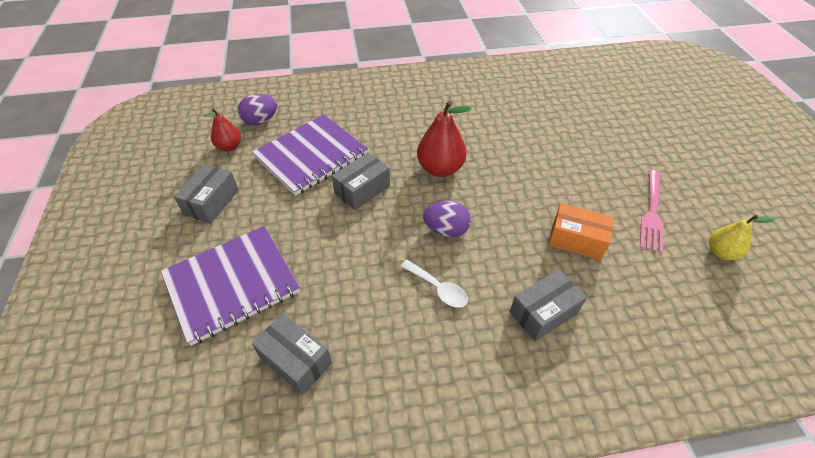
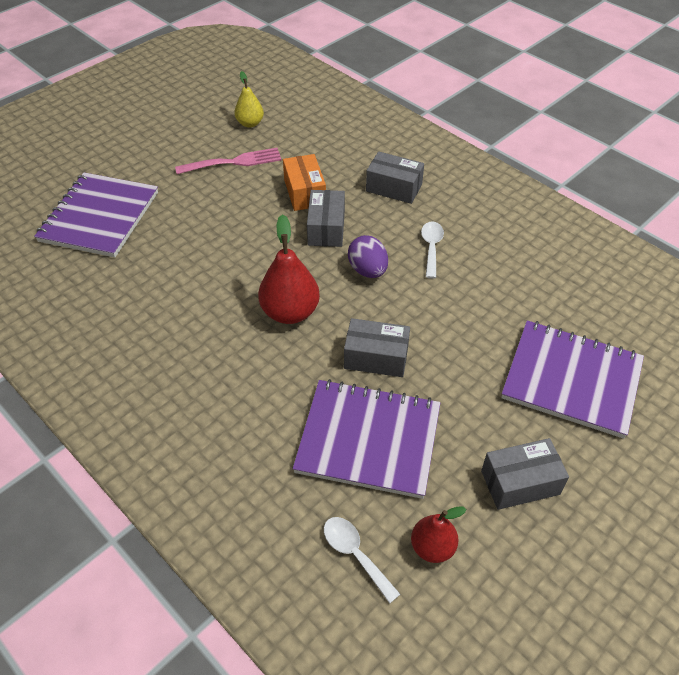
camera: 125 degrees left, 0 degrees up
purple egg [238,94,277,125] -> white spoon [324,517,400,604]
grey box [252,314,332,395] -> grey box moved to [307,190,345,247]
none -> purple notebook [34,172,158,257]

